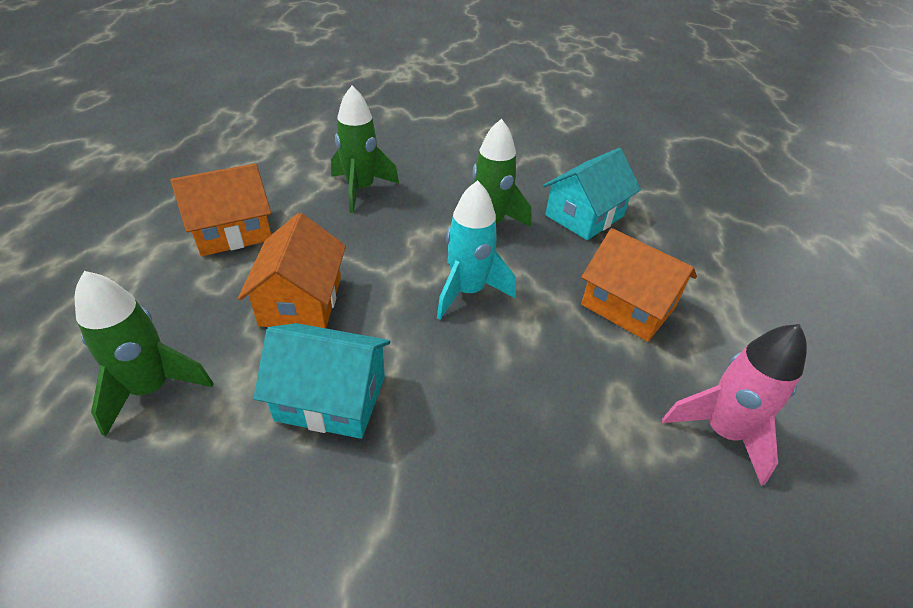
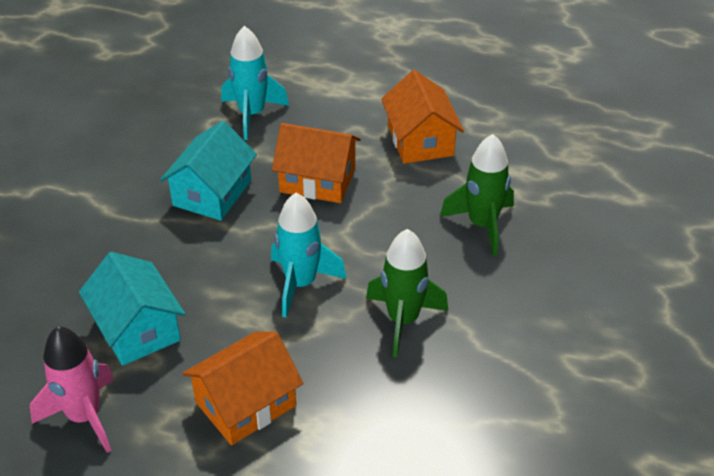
camera: 105 degrees right, 0 degrees up
green rocket [75,271,214,437] -> turquoise rocket [221,26,289,140]
turquoise house [543,148,641,240] -> turquoise house moved to [79,252,185,366]

